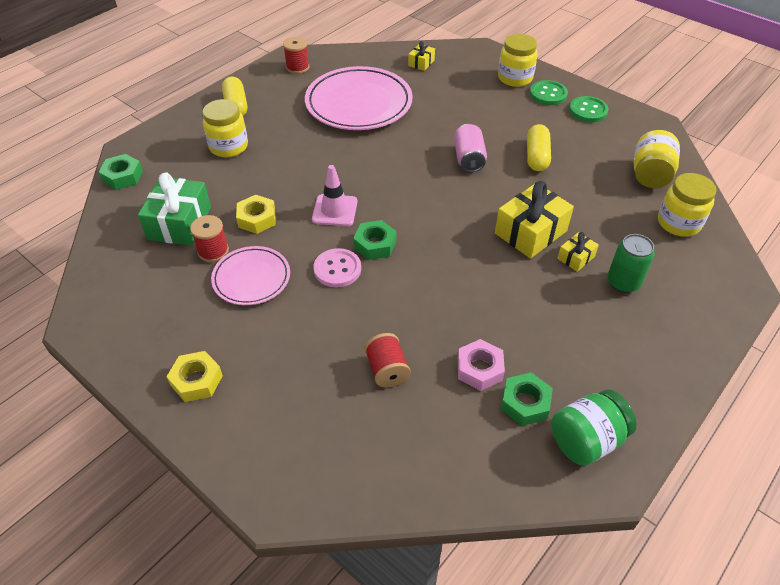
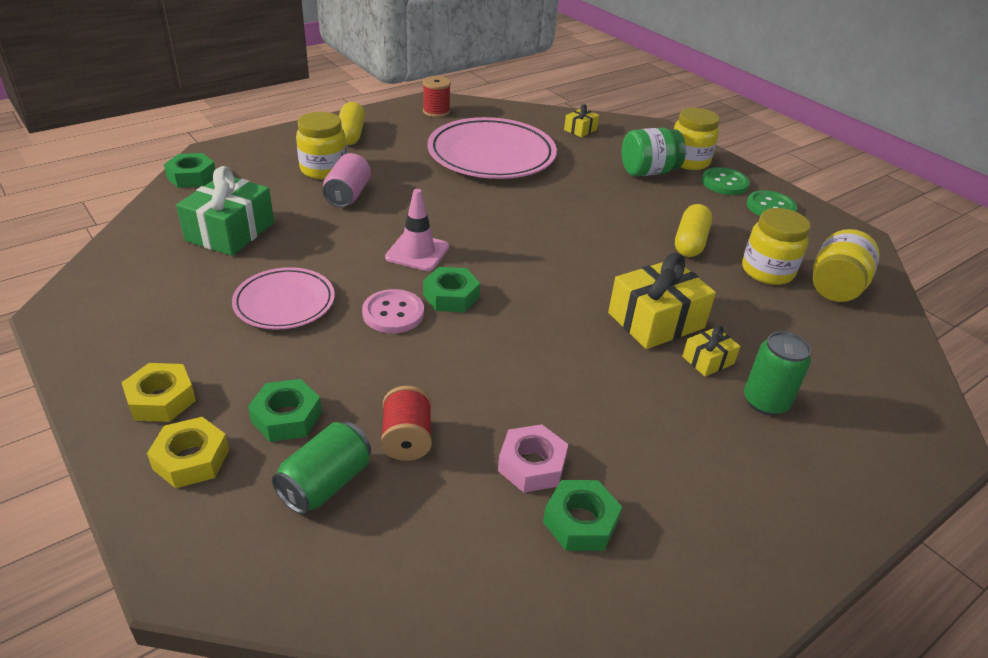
camera: 10 degrees right, 10 degrees down
red spool [190,215,229,262] -> none
yellow nut [236,195,276,234] -> yellow nut moved to [147,417,229,488]
pink can [454,124,487,172] -> pink can moved to [323,153,371,207]
green jar [551,389,637,466] -> green jar moved to [622,128,686,176]
yellow jar [658,173,716,237] -> yellow jar moved to [742,208,811,285]
none -> green nut [248,379,322,442]
none -> green can [272,422,371,514]

